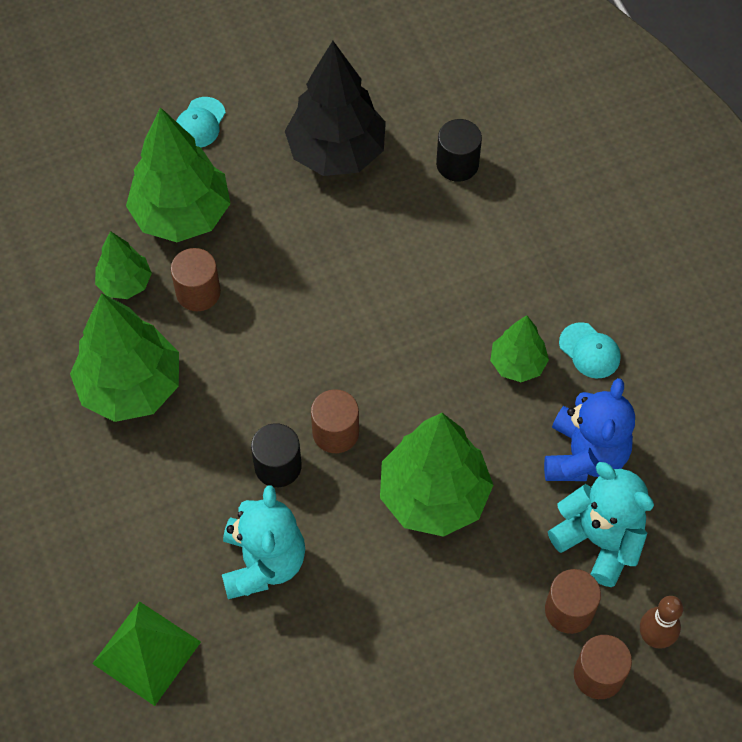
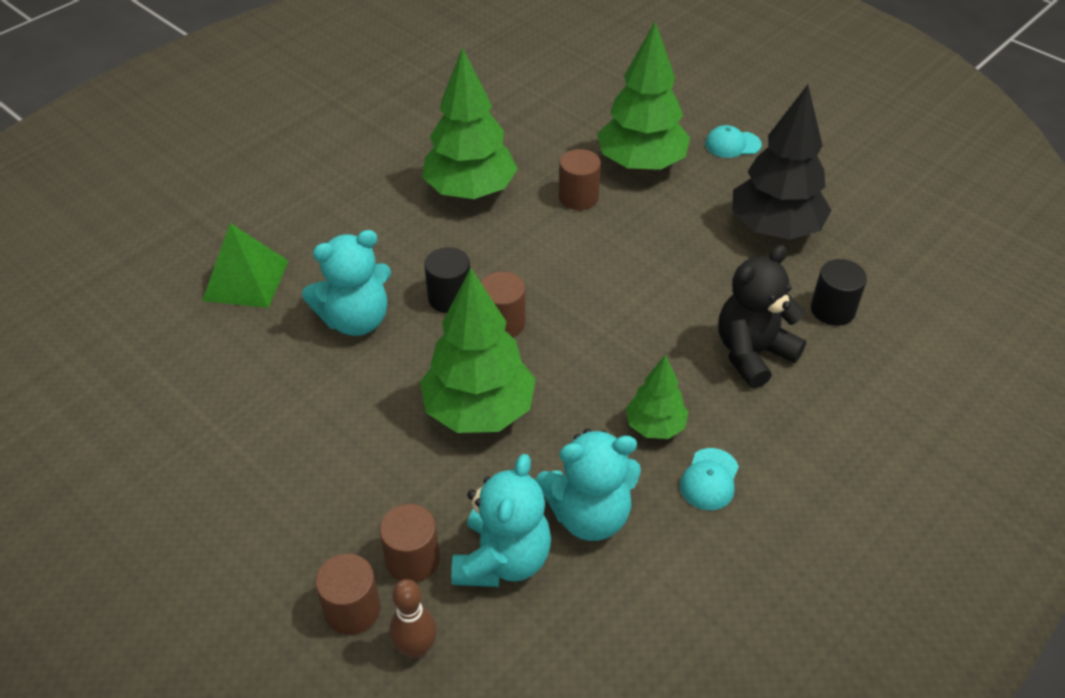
camera: 65 degrees right, 15 degrees down
green tree [95,231,152,299] -> none
blue teddy bear [544,378,635,481] -> turquoise teddy bear [536,429,641,541]
none -> black teddy bear [718,245,806,388]

